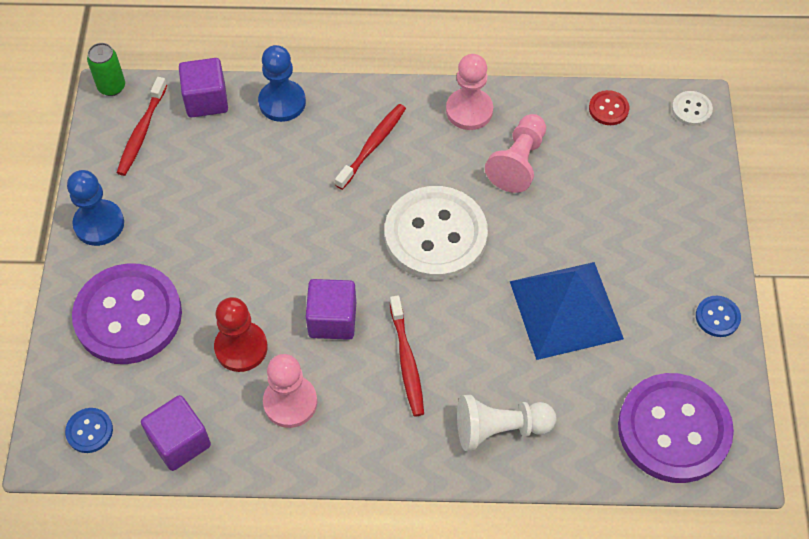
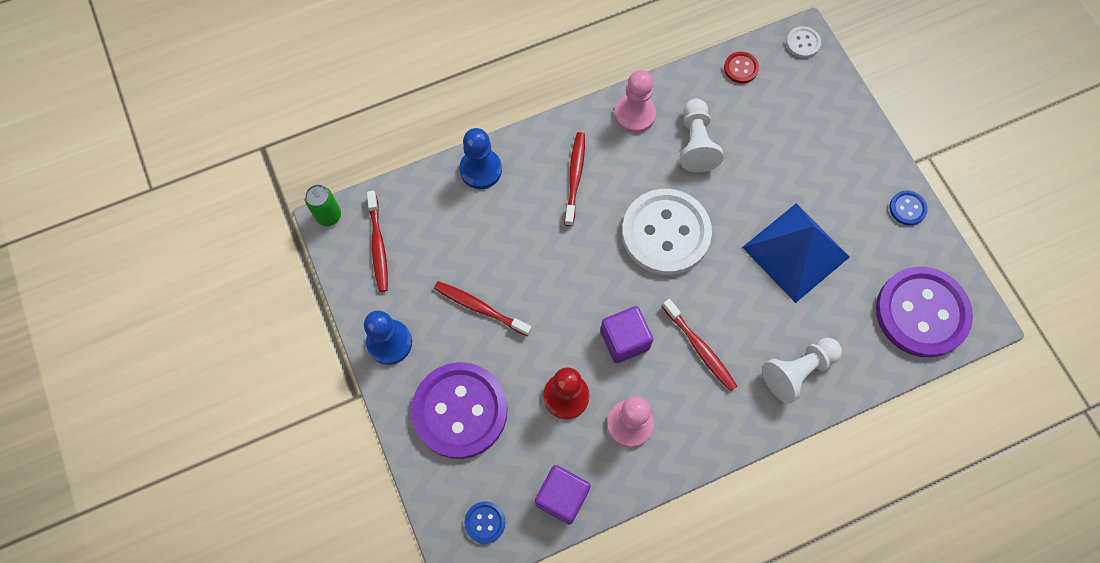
camera: 25 degrees left, 10 degrees up
purple cube [179,58,228,118] -> none
pink pawn [485,114,546,193] -> white pawn [680,99,723,172]
none -> red toothbrush [434,281,532,336]

